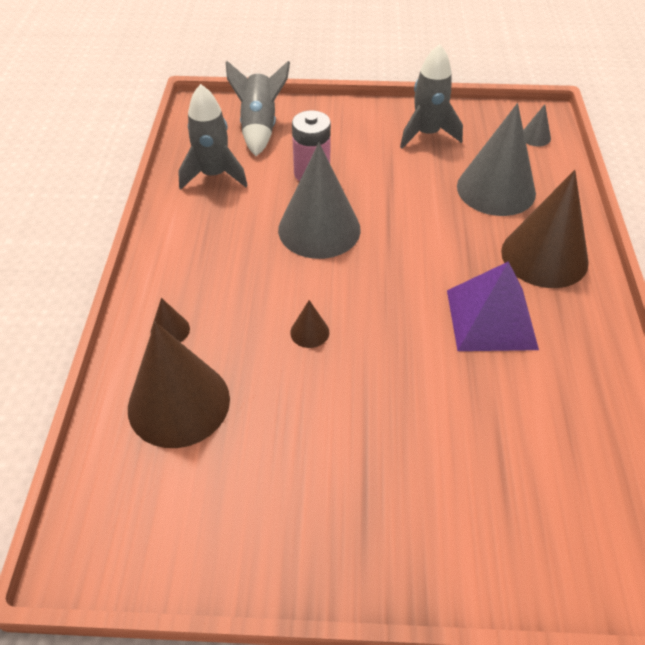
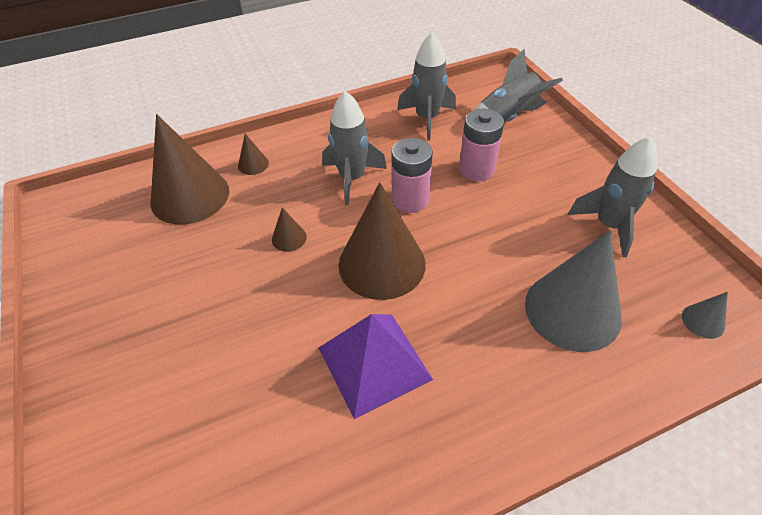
camera: 65 degrees right, 0 degrees up
grey cone [278,143,361,259] -> pink battery [391,138,433,213]
brown cone [501,170,589,288] -> brown cone moved to [339,182,426,300]
none -> grey rocket [322,91,387,205]

